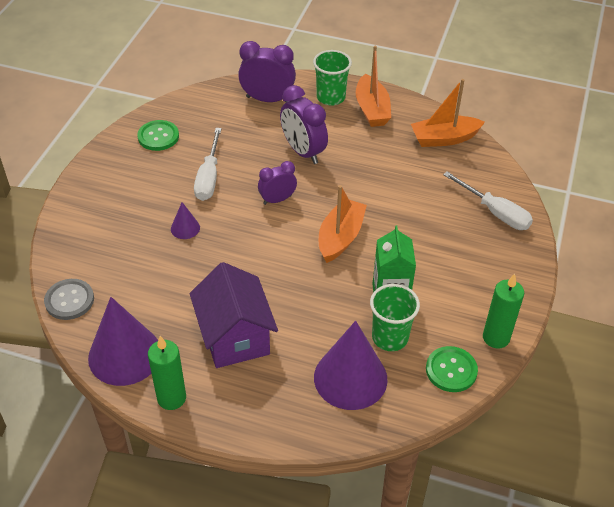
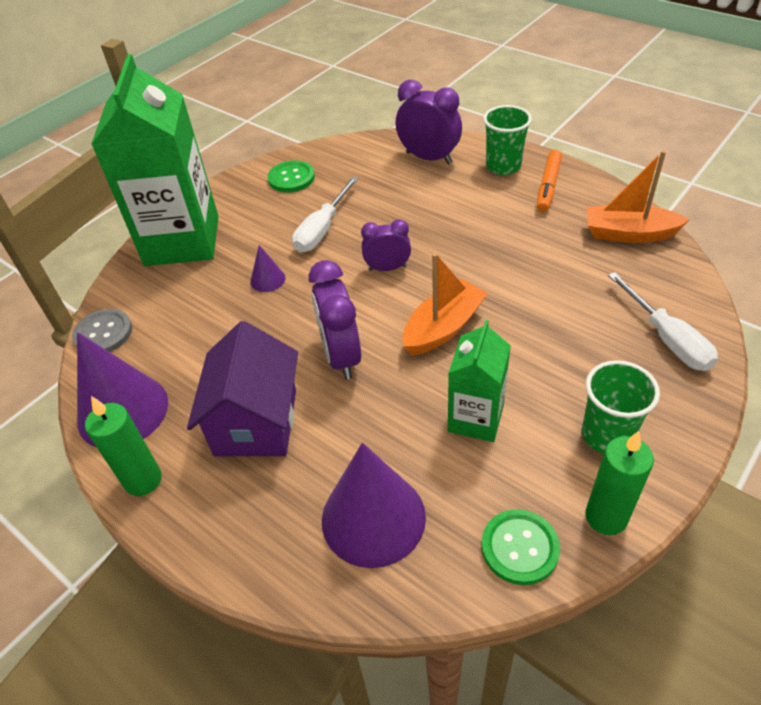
camera: 25 degrees right, 0 degrees up
purple clock [280,85,328,164] -> purple clock moved to [309,260,361,380]
orange boat [356,46,391,127] -> orange marker [537,150,562,212]
green cup [370,284,420,351] -> green cup moved to [582,360,660,454]
none -> green carton [91,54,219,266]

